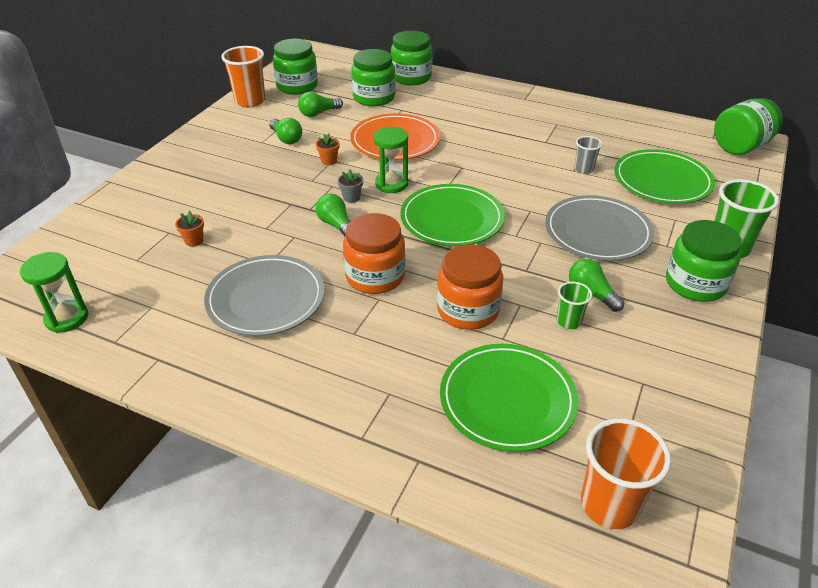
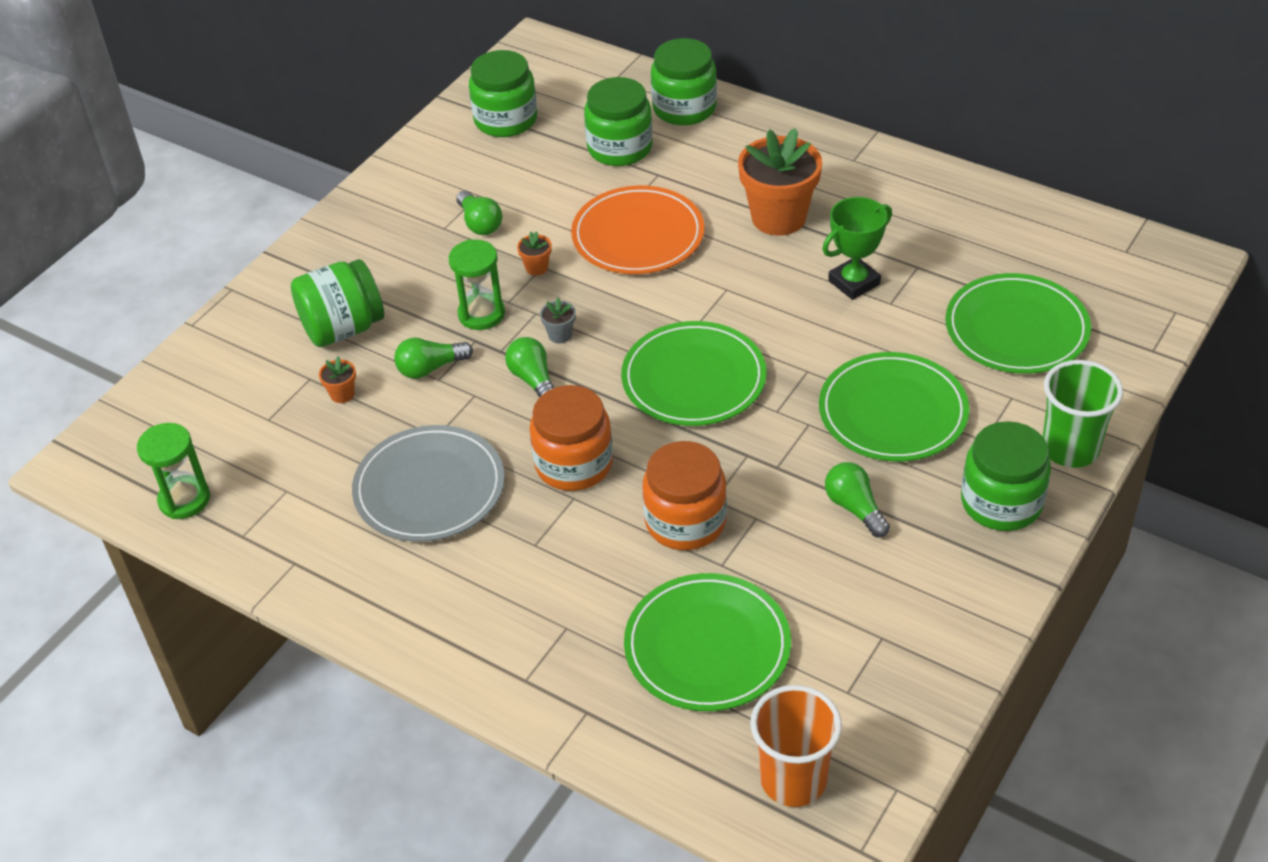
camera: 10 degrees right, 5 degrees up
orange cup [221,46,266,107] -> none
green light bulb [298,92,343,117] -> green light bulb moved to [394,337,473,379]
green hourglass [373,127,408,193] -> green hourglass moved to [449,240,505,330]
grey plate [545,195,654,261] -> green plate [819,352,969,461]
green cup [557,282,592,329] -> none
grey cup [574,136,602,174] -> none
green jar [714,98,783,155] -> green jar moved to [291,259,384,347]
none -> orange flower pot [738,128,822,236]
none -> green trophy [822,197,892,300]

